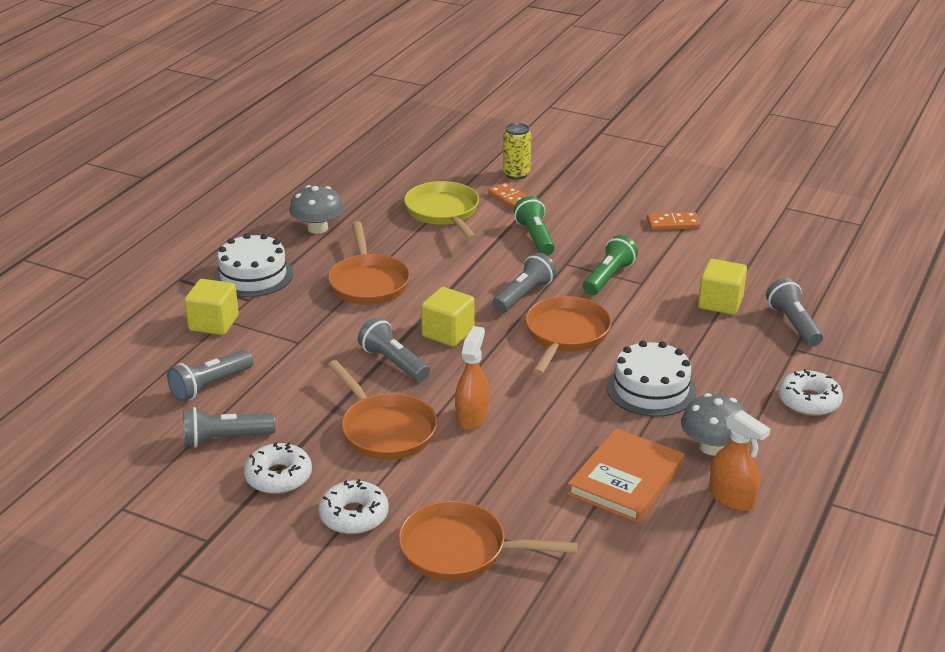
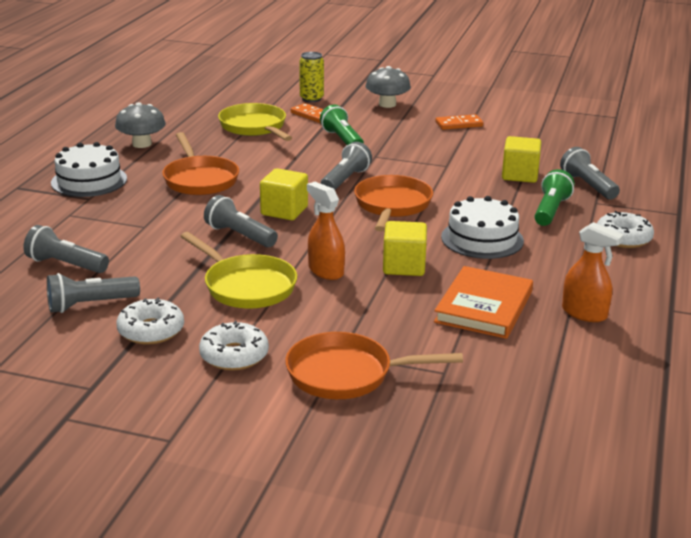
camera: 10 degrees left, 5 degrees down
grey flashlight [167,350,253,402] -> grey flashlight turned 75 degrees clockwise [23,225,109,273]
yellow cube [184,279,239,335] -> yellow cube moved to [383,221,427,276]
orange pan [328,360,437,460] -> yellow pan [180,232,297,309]
orange spray bottle [455,326,489,430] -> orange spray bottle turned 45 degrees counterclockwise [307,182,345,280]
green flashlight [583,235,638,295] -> green flashlight moved to [534,169,574,226]
grey mushroom [681,393,747,456] -> grey mushroom moved to [365,66,411,108]

